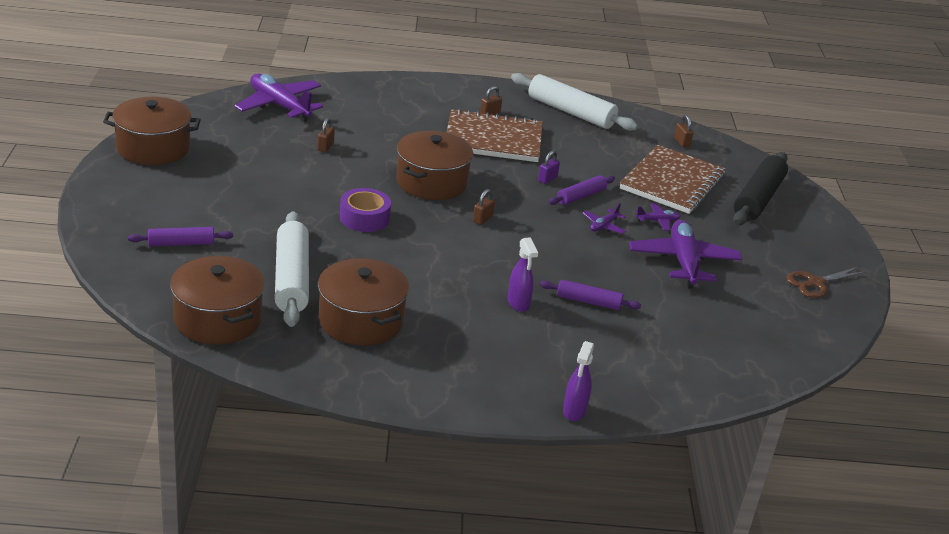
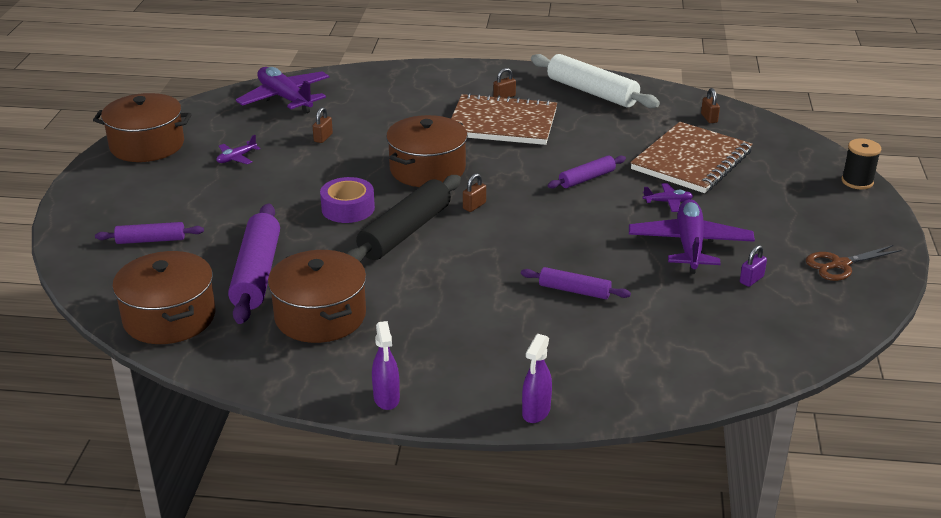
camera: 10 degrees right, 0 degrees up
white rolling pin [275,211,309,327] -> purple rolling pin [228,204,280,324]
purple spray bottle [508,237,538,312] -> purple spray bottle moved to [372,321,400,410]
purple padlock [538,150,560,184] -> purple padlock moved to [740,245,767,287]
purple plane [583,203,626,234] -> purple plane moved to [216,135,261,164]
black rolling pin [733,152,788,225] -> black rolling pin moved to [346,175,461,262]
none -> black spool [842,138,881,189]

